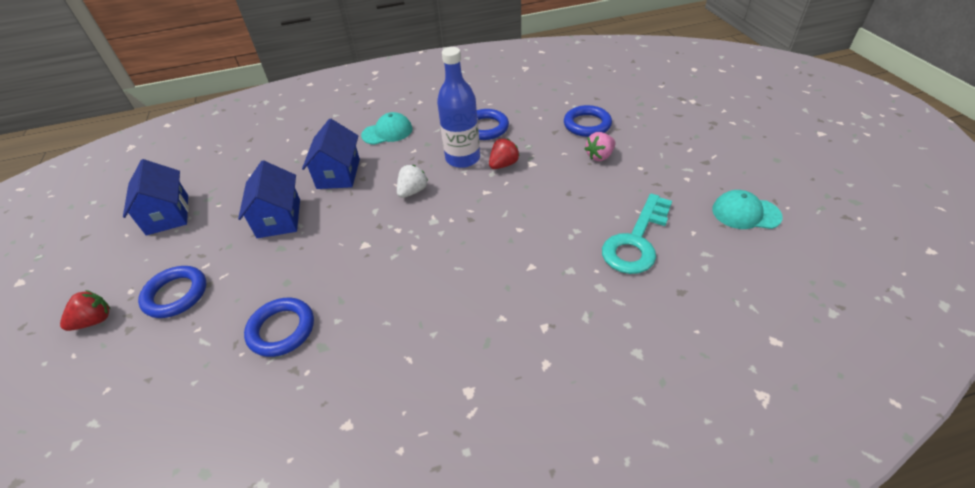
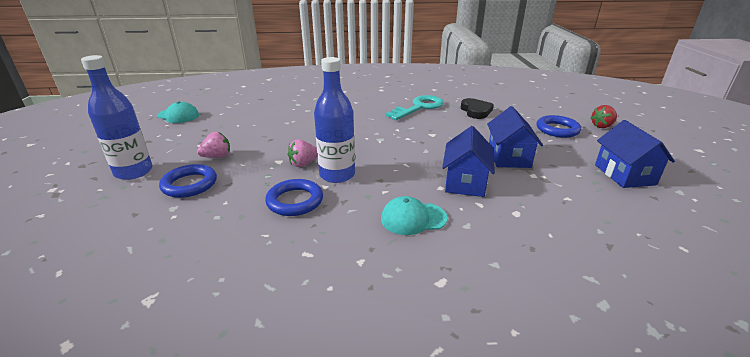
camera: 170 degrees left, 15 degrees down
blue ring [244,298,314,357] -> black heart [461,98,494,119]
white strawberry [397,165,428,198] -> none
red strawberry [489,139,520,169] -> pink strawberry [287,139,317,167]
turquoise key [602,194,672,274] -> turquoise key moved to [385,95,444,120]
none -> blue bottle [81,55,153,180]

